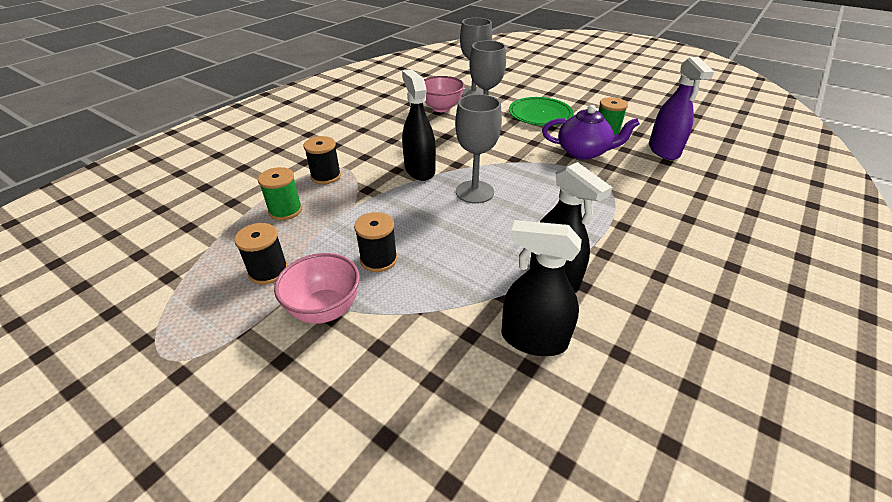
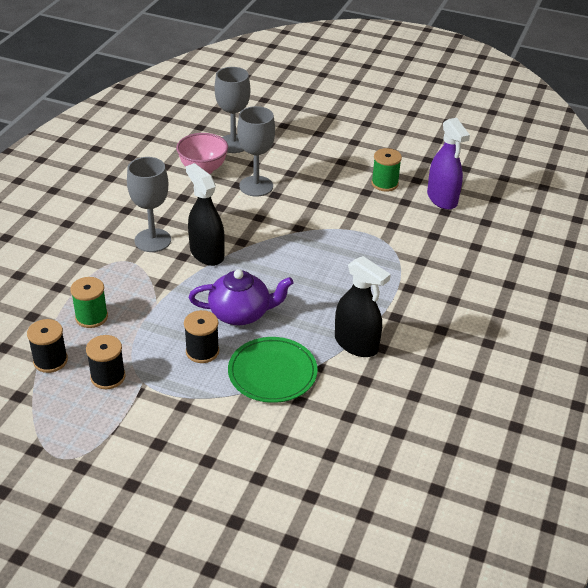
camera: 15 degrees left, 0 degrees up
pink bowl [274,253,360,324] -> none
black spool [304,136,341,184] -> black spool moved to [27,319,68,373]
grey goblet [455,94,502,204] -> grey goblet moved to [127,157,171,252]
black spray bottle [501,220,582,356] -> none
green plate [509,97,574,126] -> green plate moved to [228,337,318,403]
purple teapot [542,105,640,160] -> purple teapot moved to [189,269,294,325]

